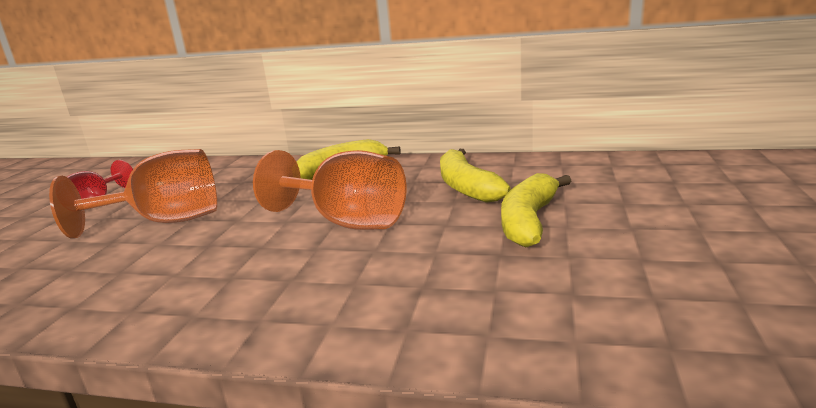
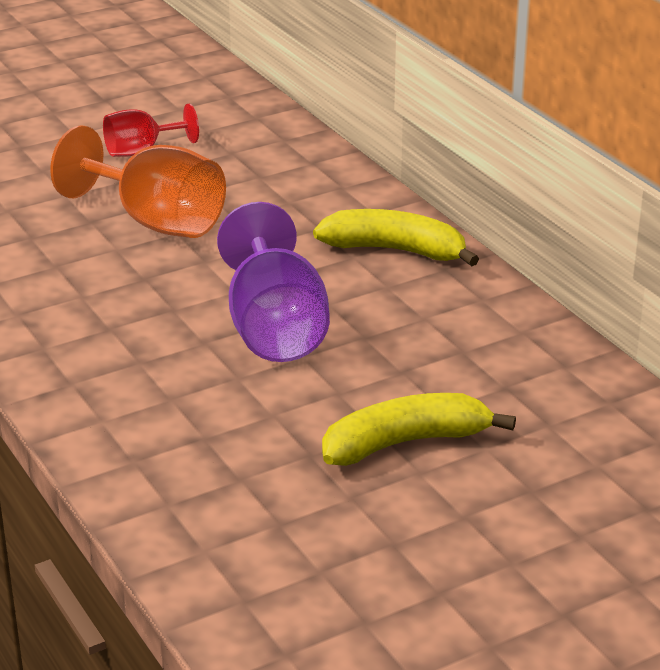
camera: 45 degrees right, 10 degrees up
orange goblet [253,150,406,230] -> purple goblet [217,202,330,362]
yellow banana [440,149,511,203] -> none

